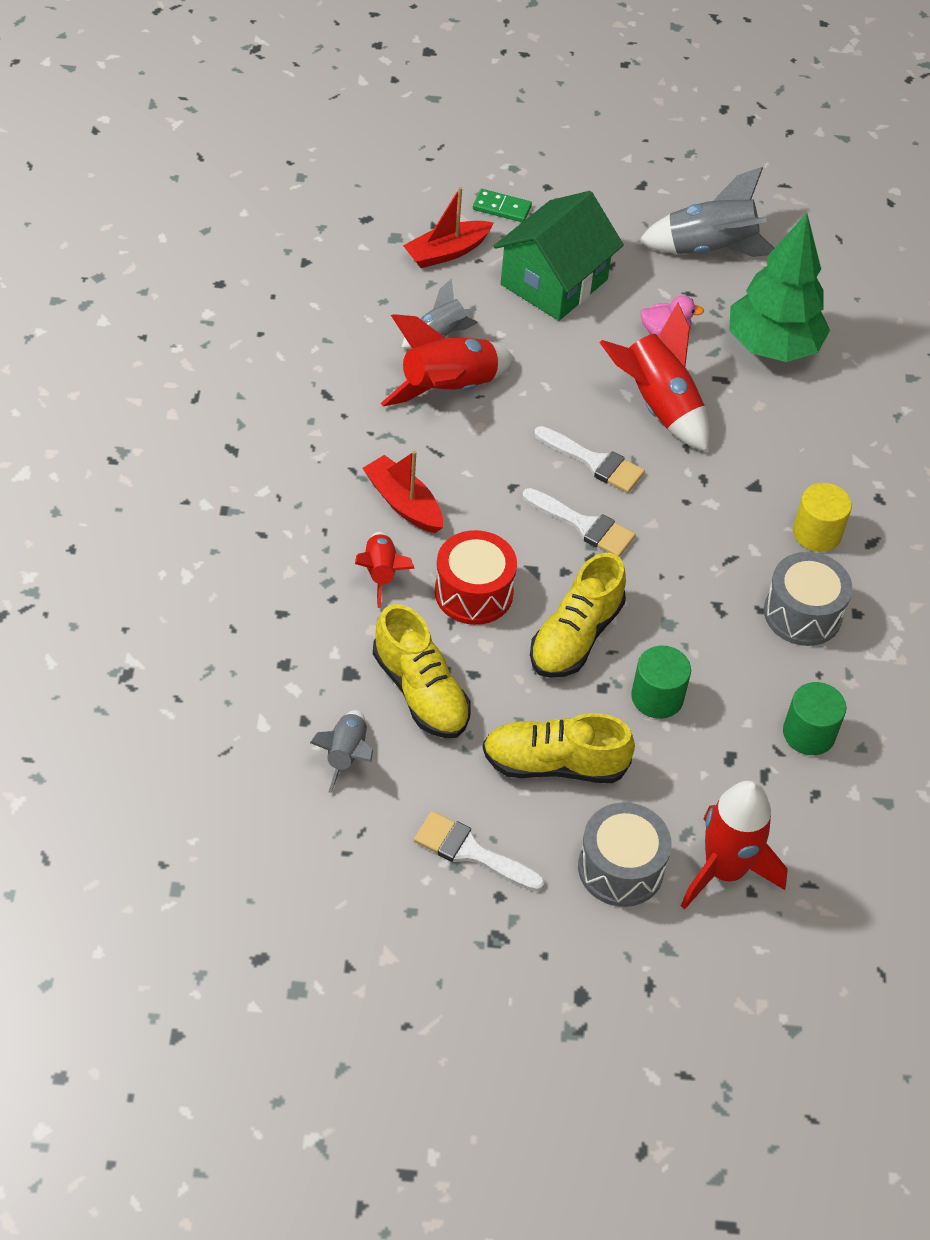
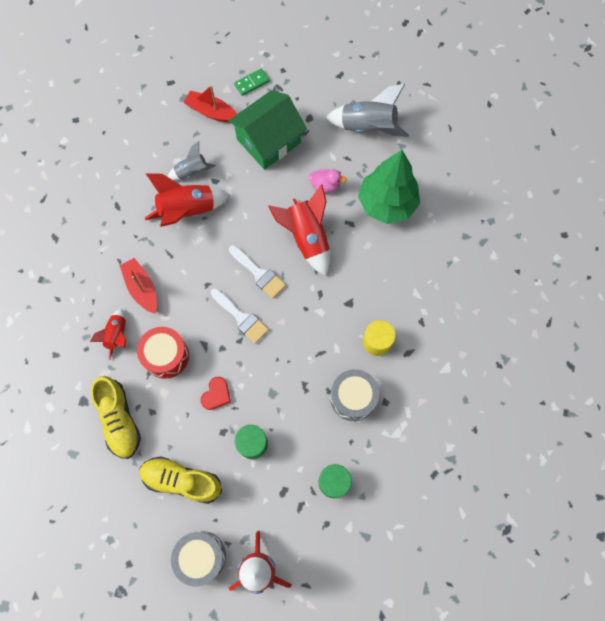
camera: 15 degrees right, 20 degrees up
grey rocket [310,710,373,793] -> none
red boat [403,187,494,268] -> red boat turned 45 degrees clockwise [183,85,237,122]
white brush [414,811,545,891] -> none
green domino [473,189,532,222] -> green domino turned 60 degrees counterclockwise [234,68,270,96]
yellow shoe [530,553,626,678] -> red heart [201,377,231,410]

